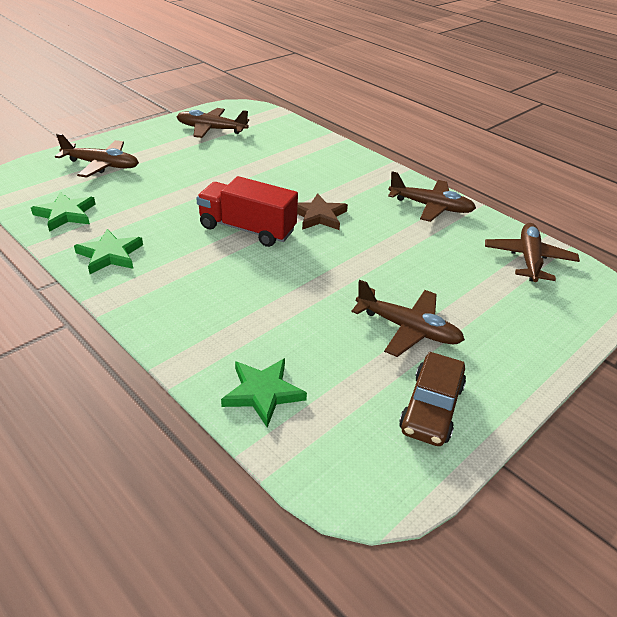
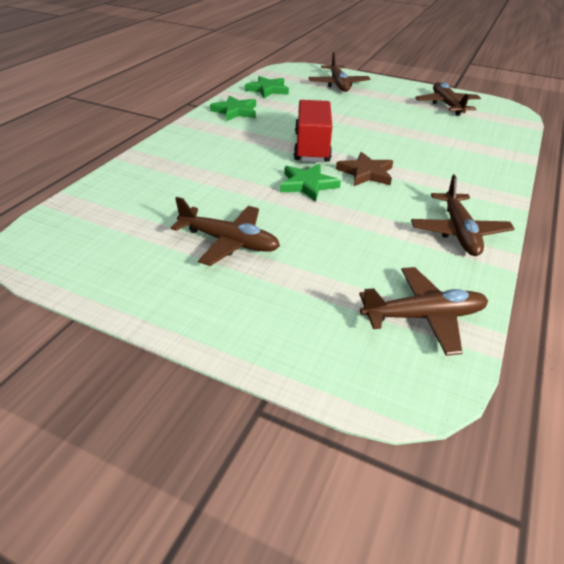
camera: 70 degrees right, 0 degrees up
green star [221,358,307,428] -> green star moved to [280,164,341,202]
brown plane [352,280,465,357] -> brown plane turned 75 degrees counterclockwise [171,197,280,266]
brown car [399,352,466,446] -> none

